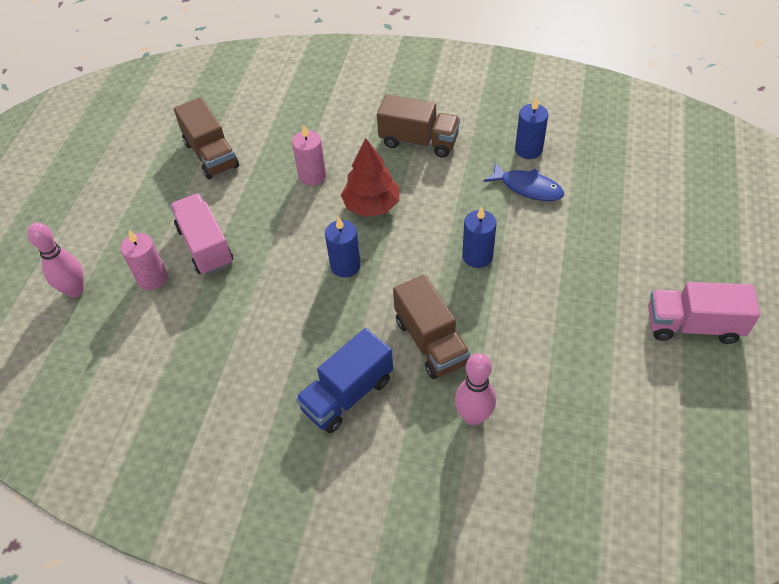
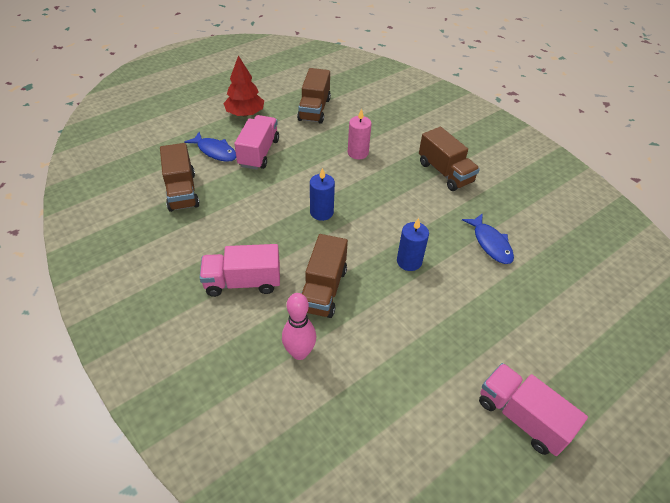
camera: 35 degrees right, 5 degrees down
pink bowling pin [27,222,84,297] -> none
pink candle [121,230,167,290] -> blue fish [184,132,236,162]
blue truck [296,328,393,433] -> pink truck [200,244,280,297]
red tree [341,138,399,217] -> red tree moved to [223,55,264,116]
blue candle [515,97,548,159] -> none
none -> brown truck [160,143,199,212]

